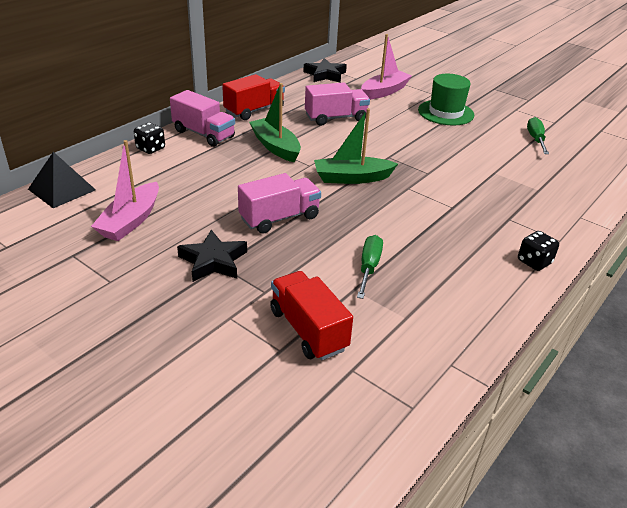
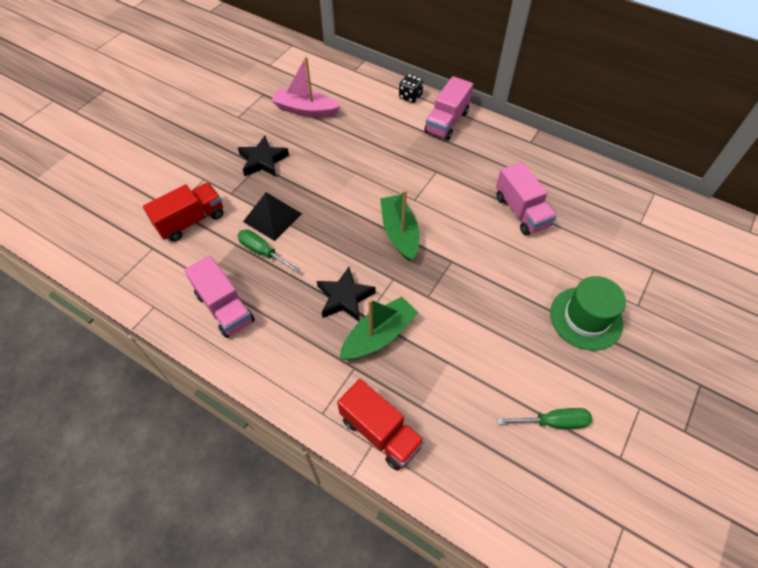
camera: 85 degrees right, 20 degrees up
black pyramid [28,152,96,208] -> black pyramid moved to [243,192,302,241]
red truck [222,74,285,120] -> red truck moved to [337,379,425,471]
pink truck [238,173,321,233] -> pink truck moved to [184,255,255,338]
green boat [249,83,301,162] -> green boat moved to [339,297,418,360]
black star [303,58,347,83] -> black star moved to [317,267,376,322]
green screwdriver [357,235,383,299] -> green screwdriver turned 150 degrees counterclockwise [237,229,300,273]
pink boat [361,34,412,99] -> none
black dice [518,231,559,271] -> none

